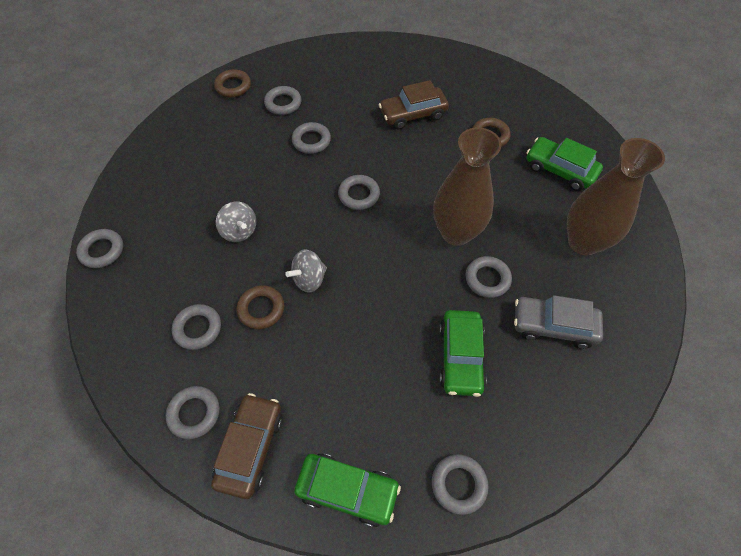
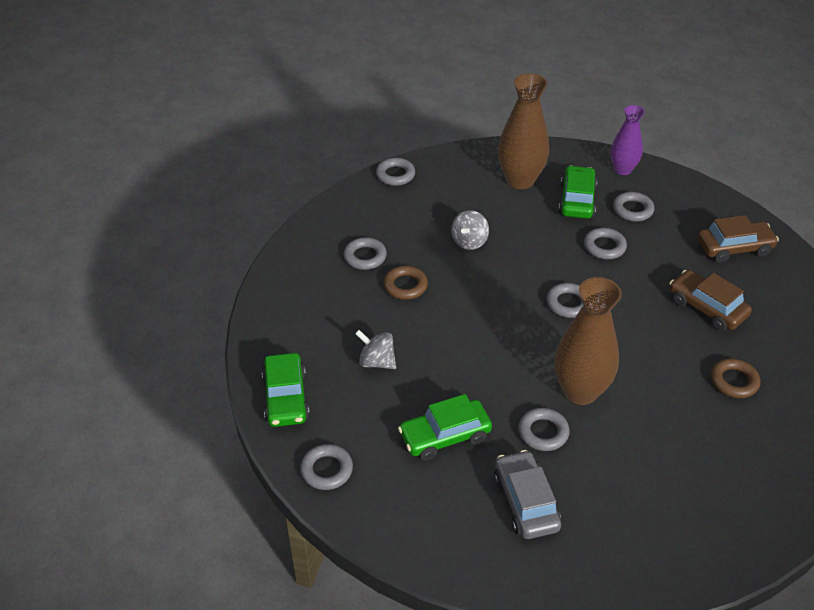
camera: 65 degrees right, 15 degrees down
grey ring [166,386,219,439] -> none
brown car [211,393,283,499] -> brown car moved to [698,215,779,263]
brown ring [214,69,251,98] -> purple vase [610,105,645,175]
grey spinning top [285,249,327,293] -> grey spinning top moved to [355,330,396,369]
green car [526,137,603,191] -> green car moved to [559,165,597,219]
brown vase [567,138,665,256] -> brown vase moved to [498,73,549,189]

